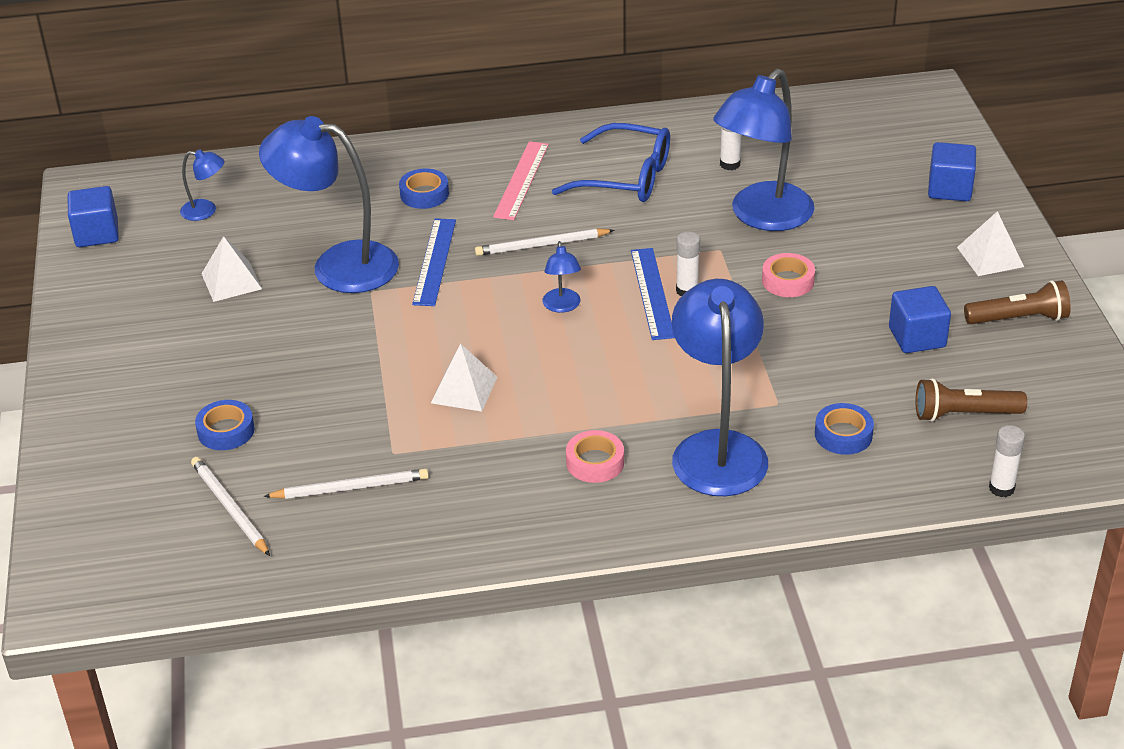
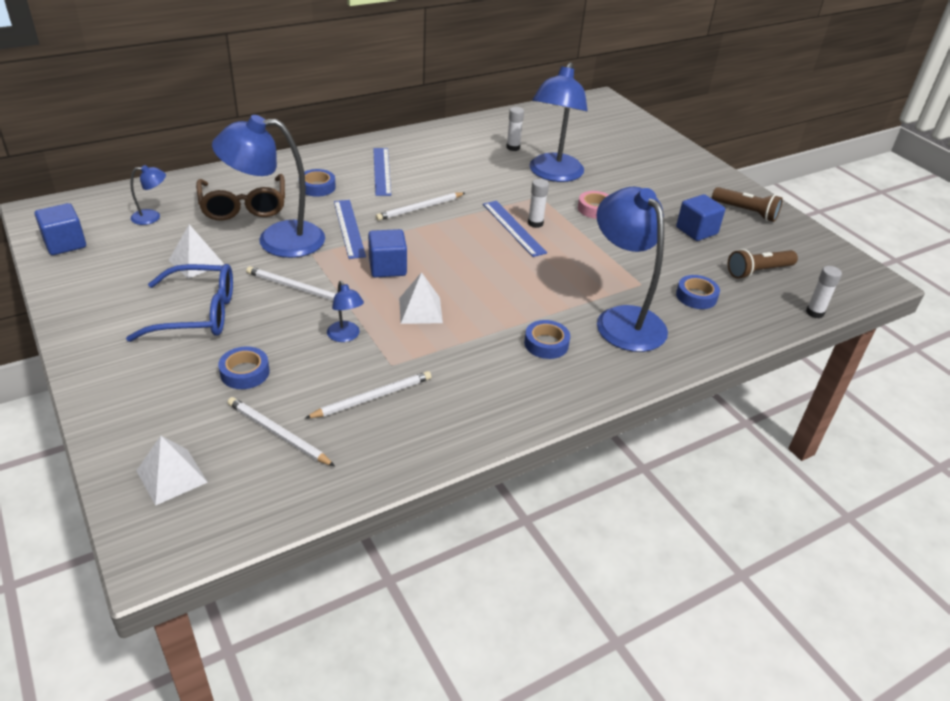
camera: 25 degrees left, 0 degrees up
pink ruler [493,141,549,220] -> blue ruler [373,148,391,196]
blue lamp [542,241,581,313] -> blue lamp moved to [327,281,364,342]
blue glasses [552,123,670,202] -> blue glasses moved to [126,264,233,342]
pink tape [566,430,624,483] -> blue tape [524,320,570,359]
blue cube [928,142,976,201] -> blue cube moved to [368,229,407,277]
white pyramid [957,211,1024,276] -> white pyramid moved to [136,436,208,506]
brown flashlight [964,280,1071,324] -> brown flashlight turned 60 degrees clockwise [712,187,783,222]
none -> brown glasses [196,174,285,221]
none -> white pencil [246,266,336,301]

